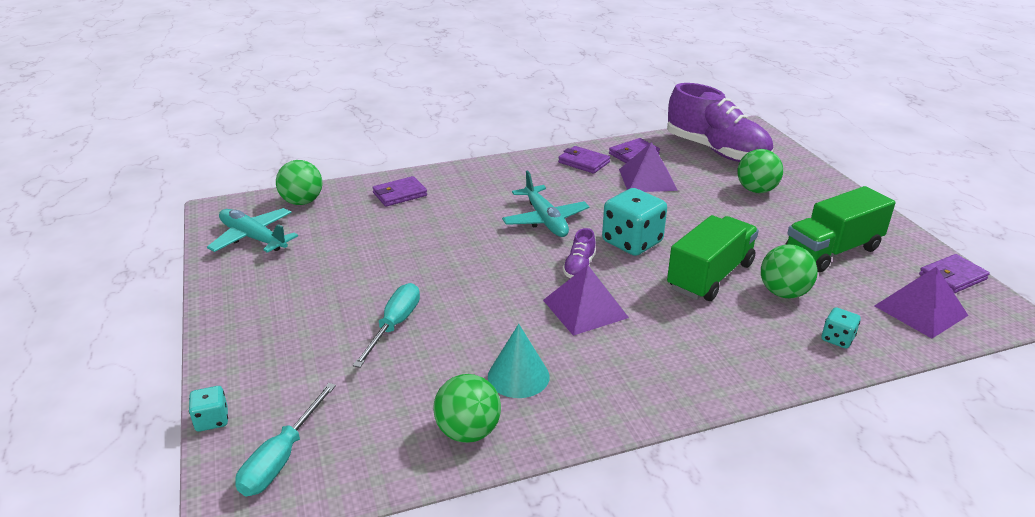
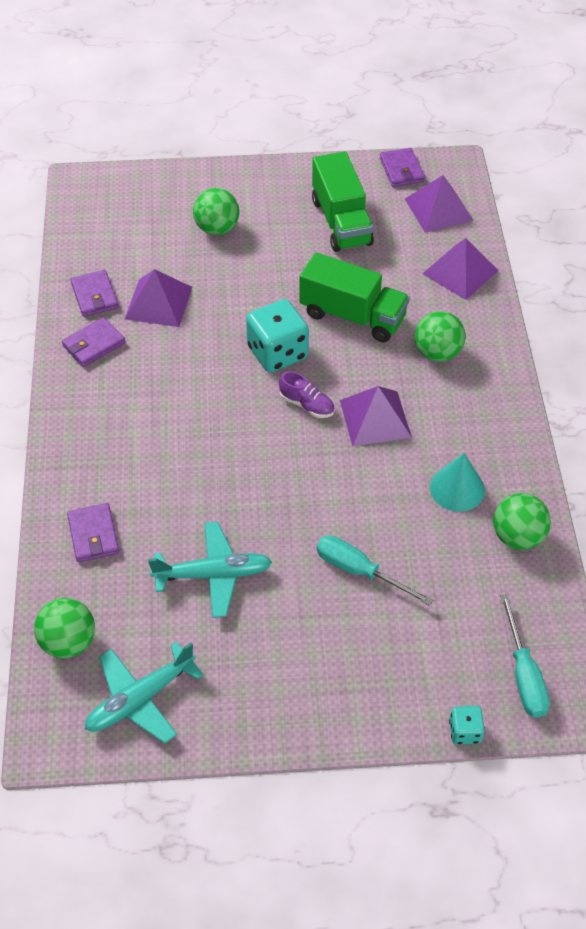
camera: 75 degrees left, 20 degrees up
turquoise screwdriver [235,383,336,496] -> turquoise screwdriver turned 45 degrees clockwise [500,594,550,718]
turquoise plane [502,171,590,237] -> turquoise plane moved to [148,521,272,618]
purple shoe [667,83,773,162] -> none
green truck [667,215,759,301] -> green truck turned 150 degrees clockwise [299,252,410,342]
green ball [761,244,818,298] -> green ball moved to [415,311,465,362]
turquoise dice [822,307,861,349] -> purple pyramid [422,238,499,300]

